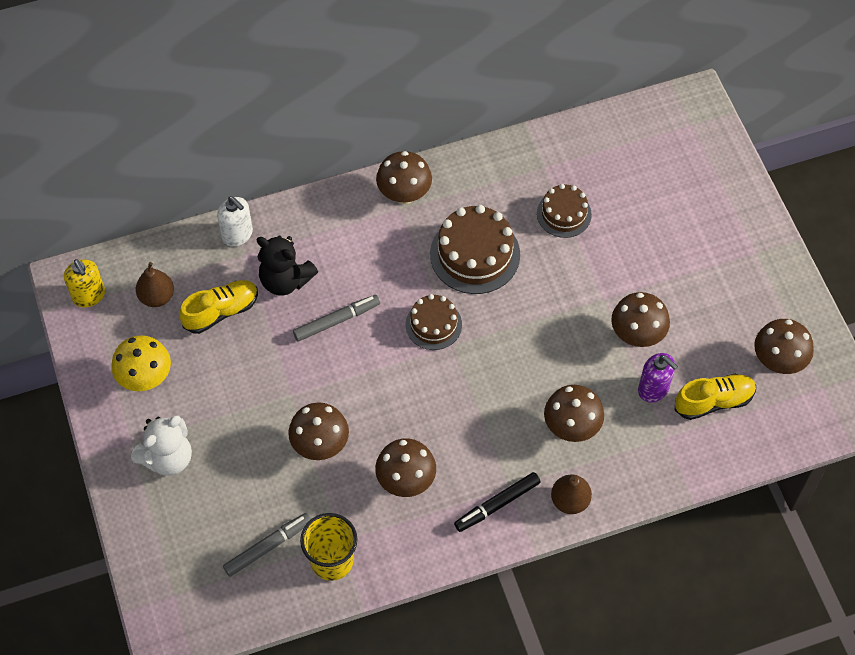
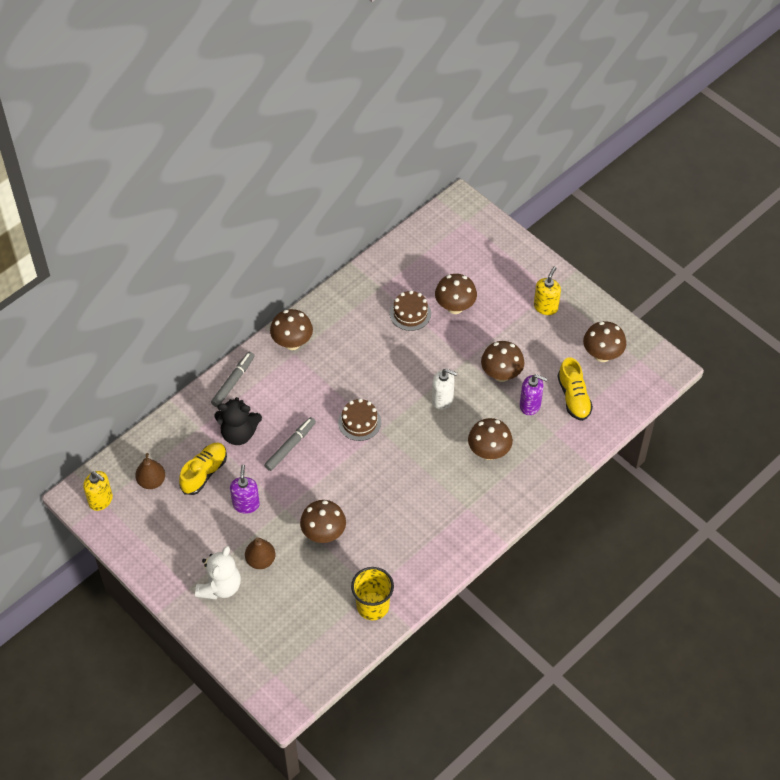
camera: 25 degrees left, 5 degrees down
yellow mushroom [111,335,171,391] -> none
white soap dispenser [217,197,253,247] -> white soap dispenser moved to [432,369,457,410]
grey marker [223,513,311,577] -> grey marker moved to [211,352,255,407]
brown mushroom [375,438,436,497] -> brown mushroom moved to [435,274,477,314]
brown cake [430,205,520,294] -> none
black marker [454,472,541,532] -> none
brown pear [551,475,592,514] -> brown pear moved to [245,538,275,569]
yellow shoe [674,374,756,420] -> yellow shoe turned 120 degrees clockwise [557,358,593,421]
none -> purple soap dispenser [230,465,260,514]
none -> yellow soap dispenser [534,267,561,315]

